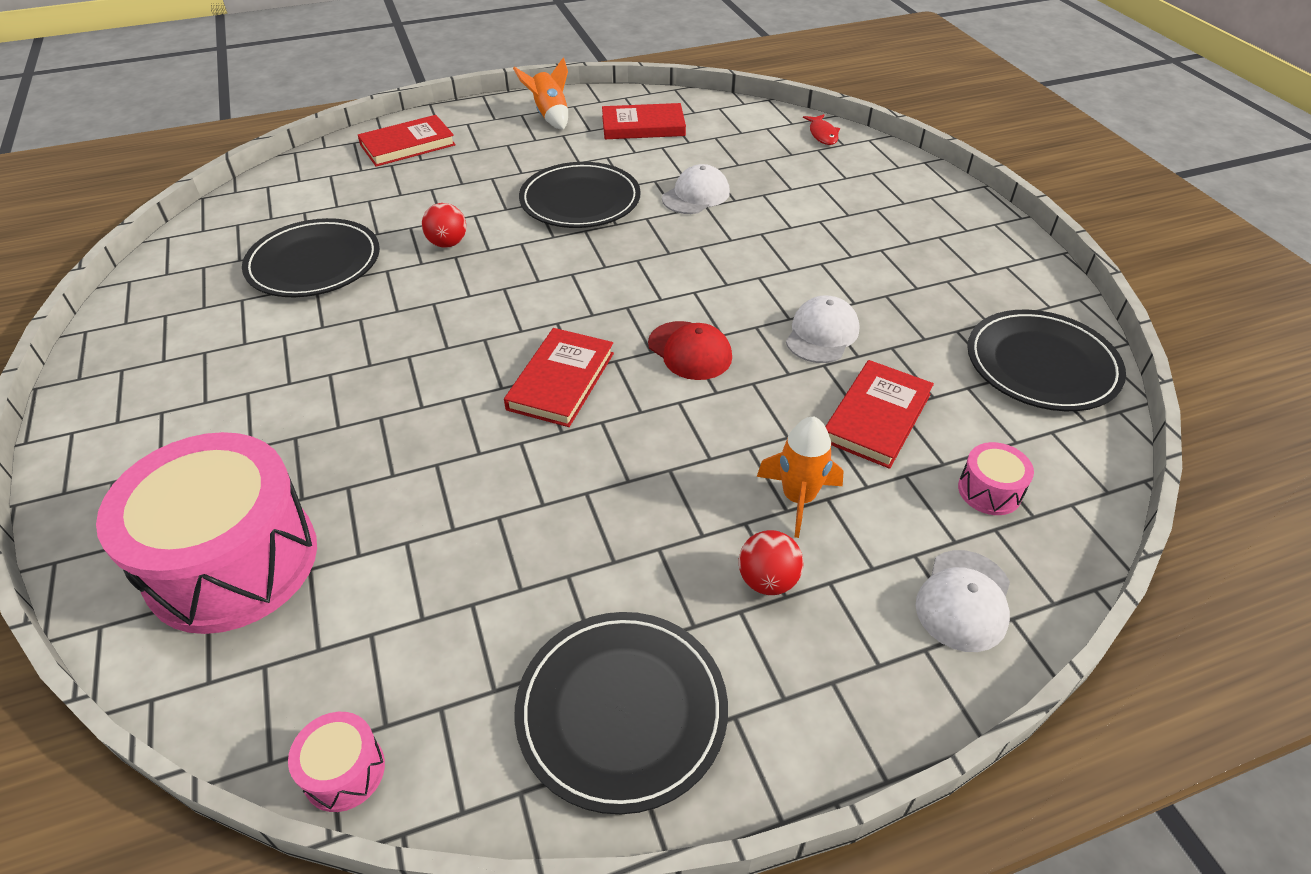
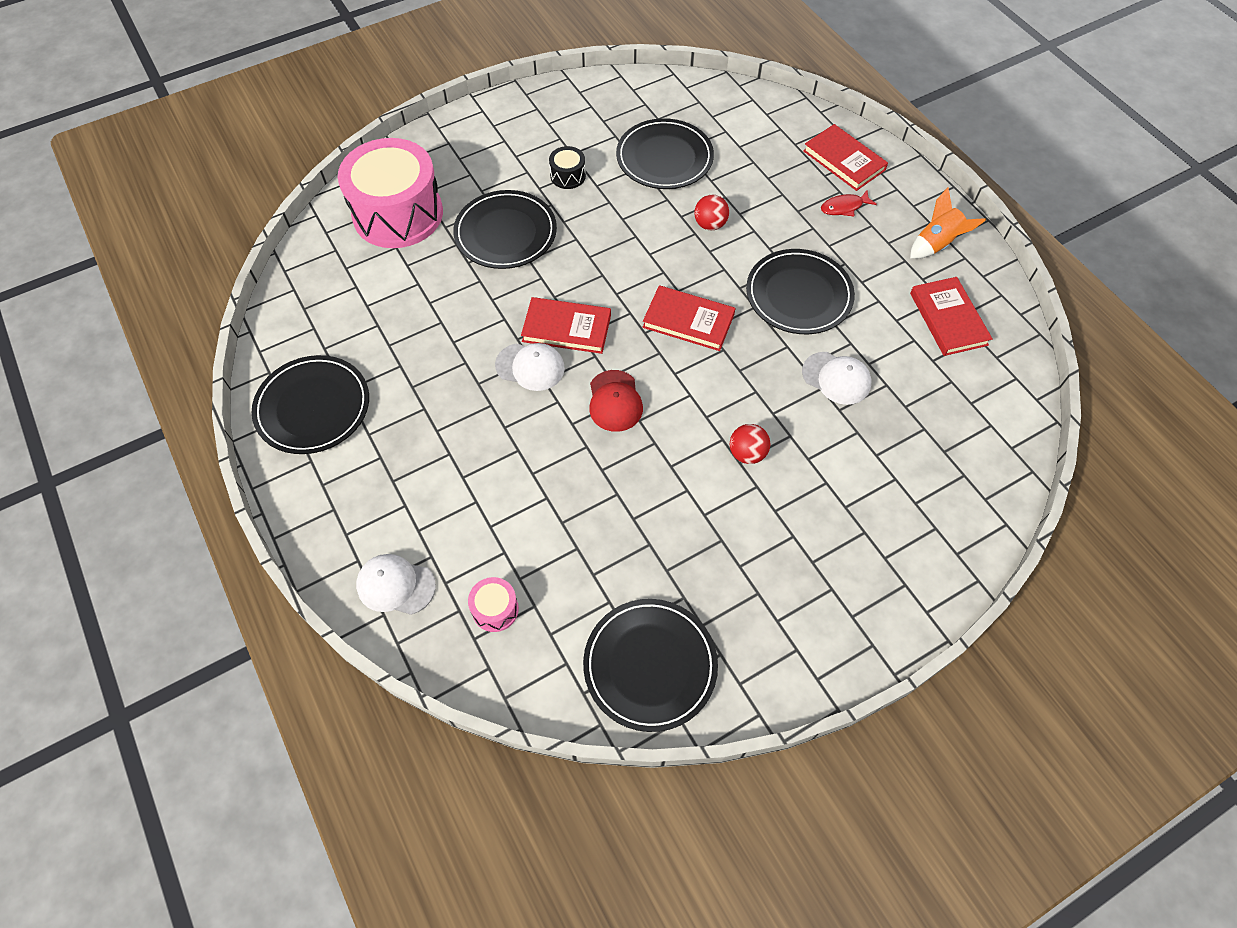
camera: 80 degrees right, 15 degrees up
pink drum [288,712,385,812] -> none
red cap [648,321,732,380] -> red cap turned 45 degrees counterclockwise [589,370,643,432]
red ball [739,530,803,595] -> red ball moved to [730,424,770,464]
orange rocket [757,417,844,538] -> none
white cap [786,295,859,363] -> white cap moved to [495,343,565,391]
red fish [803,114,840,145] -> red fish moved to [821,191,877,216]
red book [825,360,934,469] -> red book moved to [643,285,736,351]
none -> black plate [453,190,557,269]
none -> black drum [549,146,586,189]

